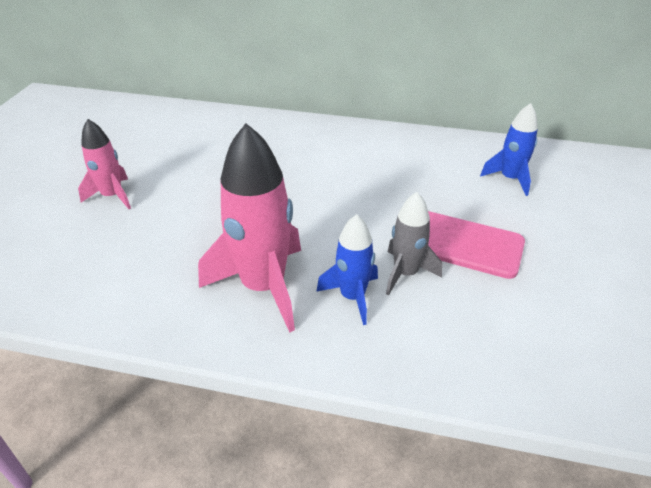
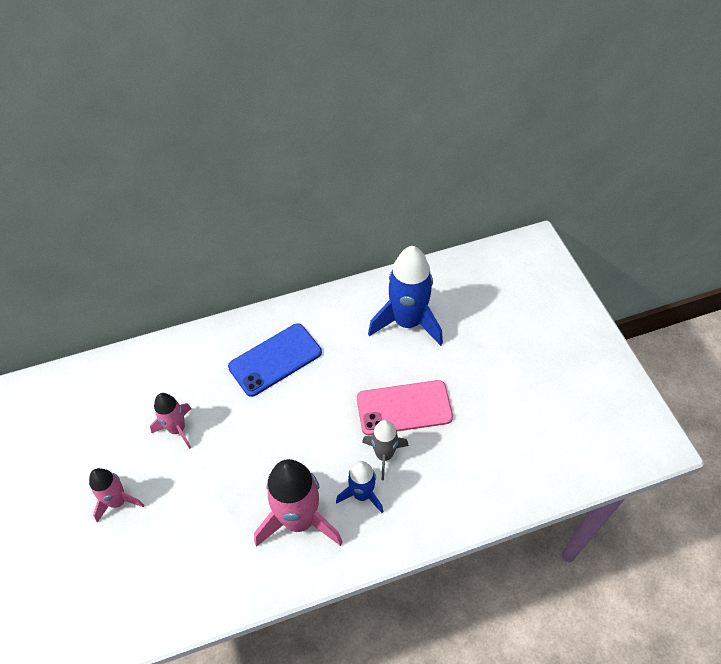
camera: 30 degrees left, 15 degrees up
blue rocket [480,103,538,196] -> blue rocket [368,246,443,346], size x1.76
none -> pink rocket [150,393,192,449]
none -> blue phone [228,323,322,397]

